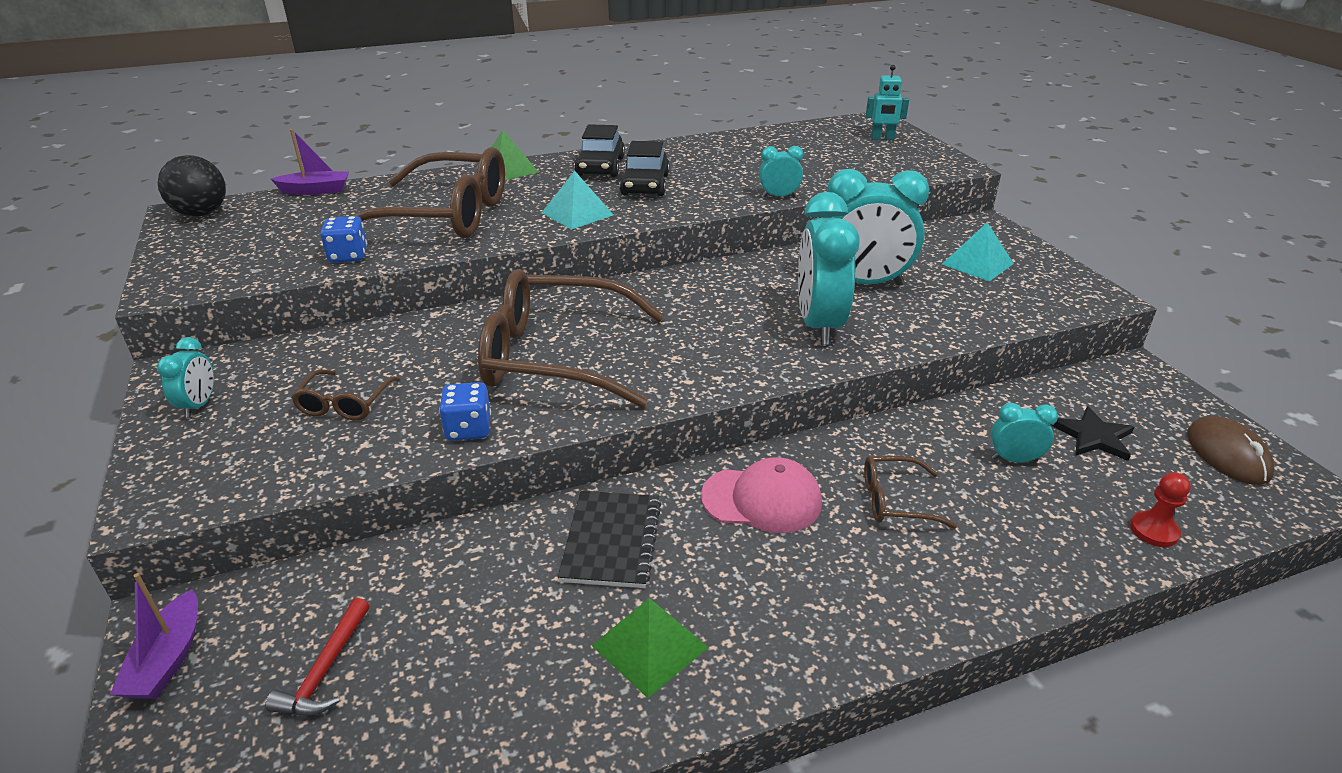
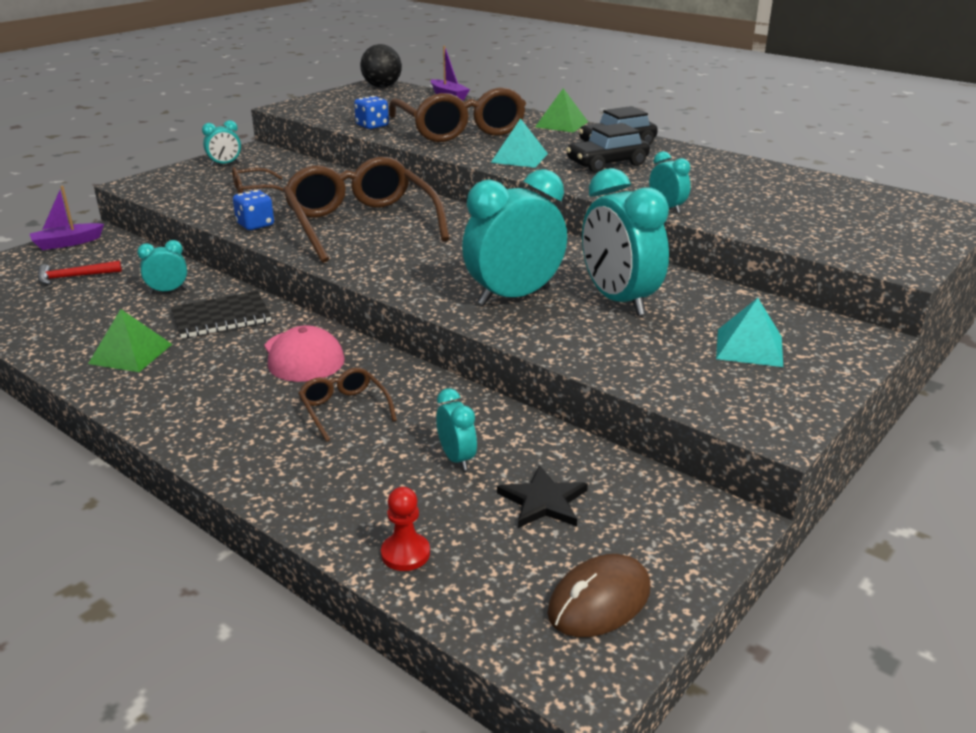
camera: 60 degrees right, 5 degrees down
turquoise robot [866,65,909,140] -> none
none -> turquoise clock [137,240,187,294]

